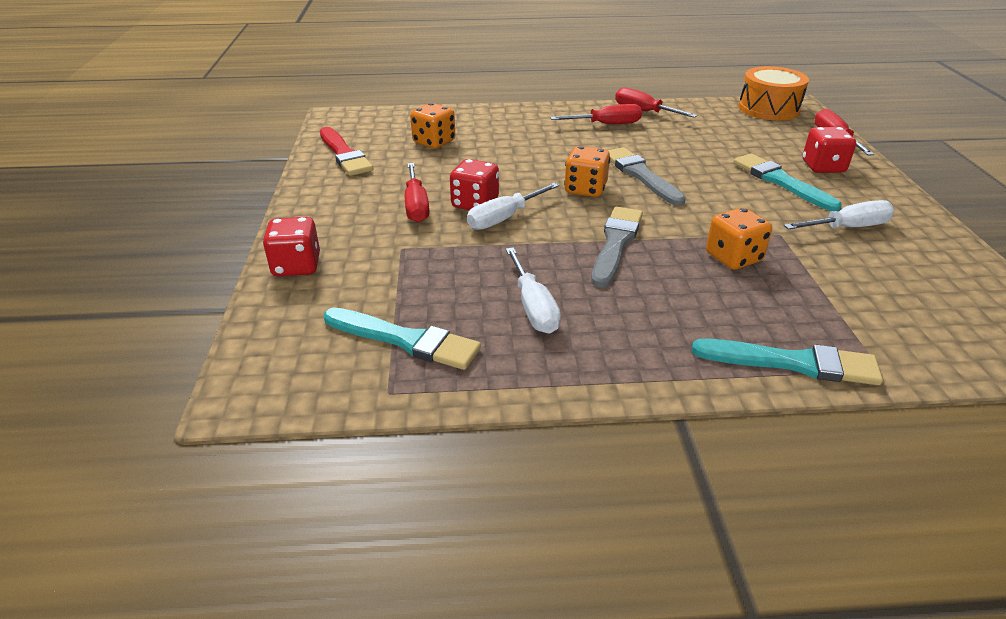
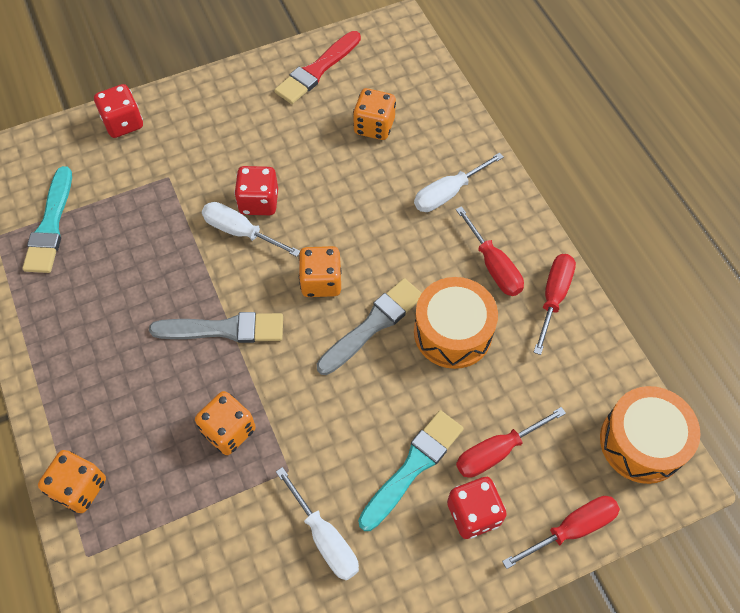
camera: 70 degrees right, 25 degrees up
red screwdriver [405,163,430,222] -> red screwdriver moved to [456,407,566,478]
white screwdriver [506,247,561,334] -> white screwdriver moved to [414,152,504,212]
turquoise brush [692,339,883,385] -> orange dice [38,450,106,513]
none -> orange drum [414,277,498,369]

